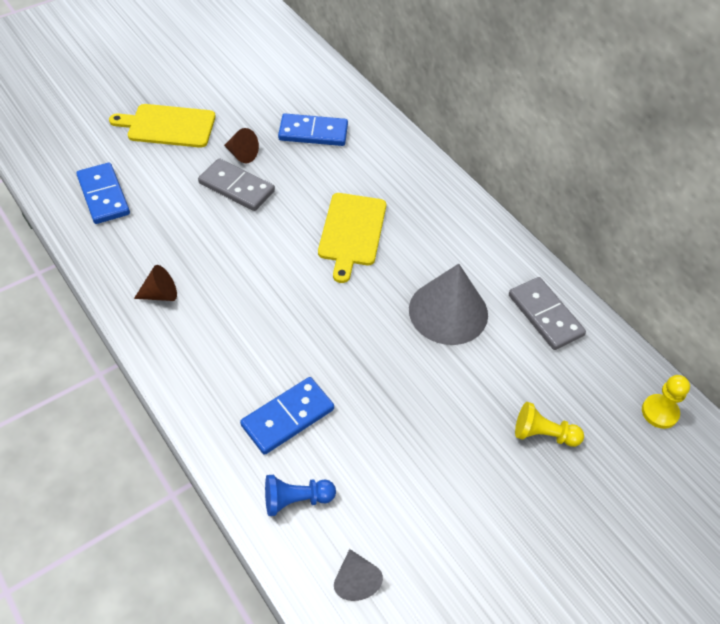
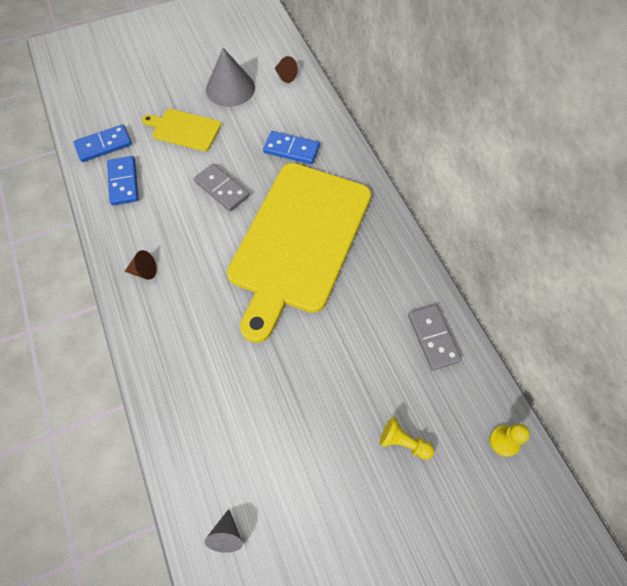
camera: 15 degrees right, 10 degrees up
brown cone [224,128,259,163] -> brown cone moved to [275,56,298,83]
blue domino [240,377,334,455] -> blue domino moved to [74,124,132,162]
blue pawn [265,475,336,516] -> none
yellow cutting board [318,193,386,283] -> yellow cutting board [227,163,371,343], size x2.26
grey cone [409,264,488,345] -> grey cone moved to [206,48,255,107]

